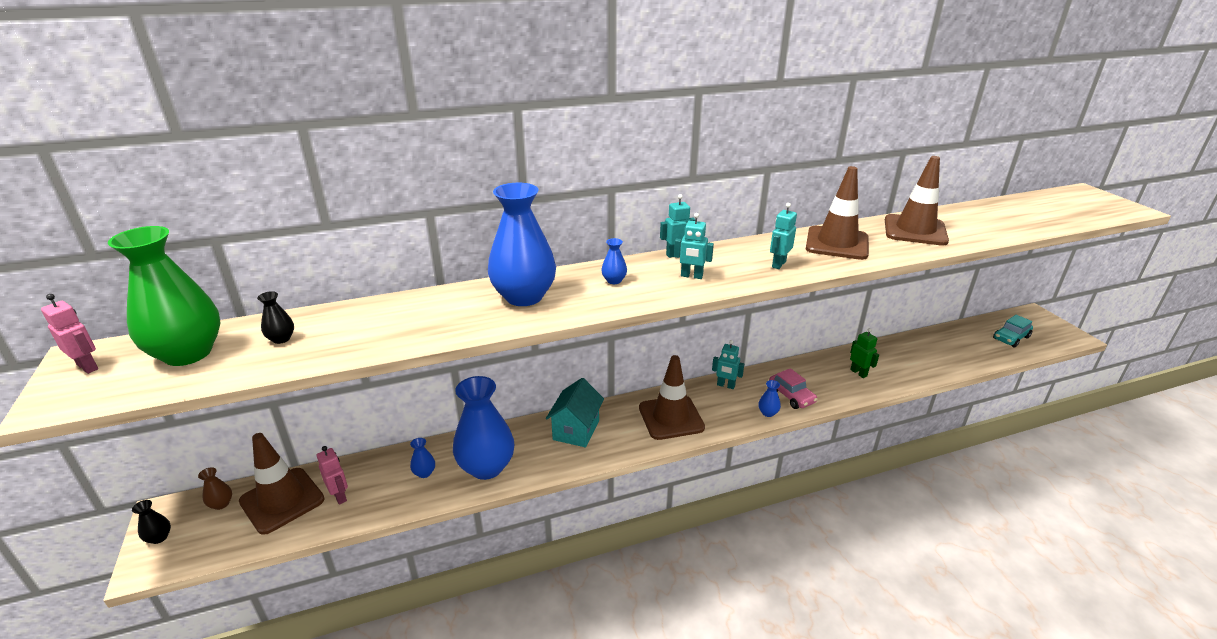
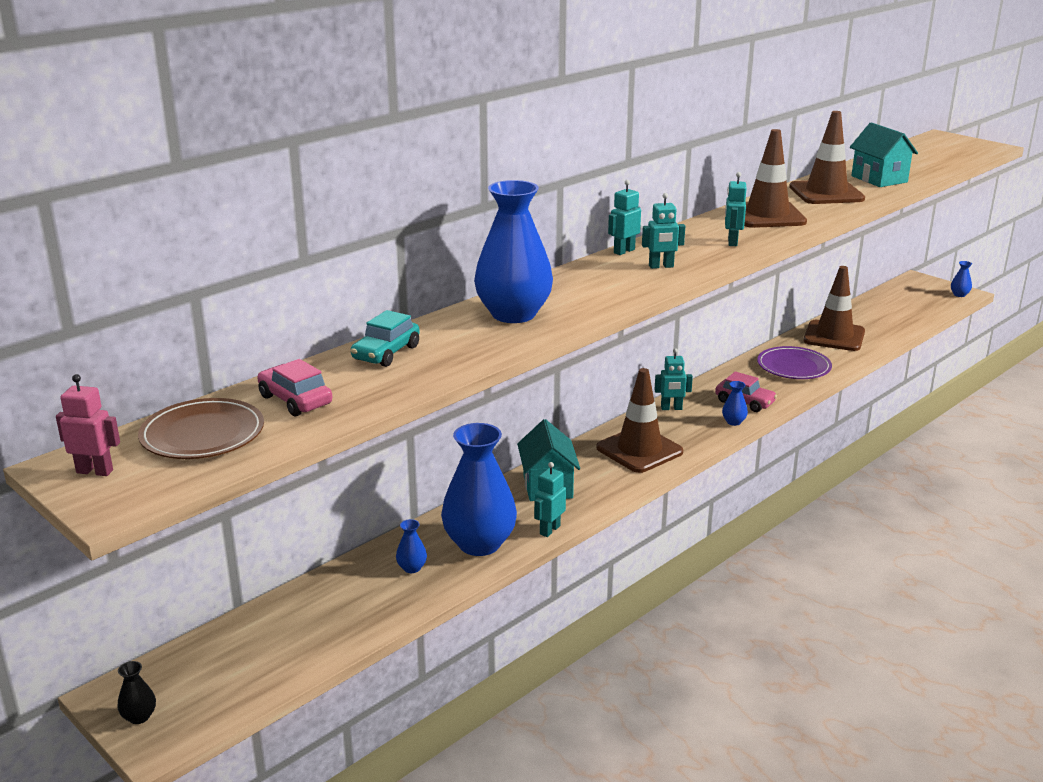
camera: 25 degrees left, 5 degrees down
green vase [108,226,221,366] -> brown plate [138,398,264,459]
brown vase [198,467,232,510] -> none
brown traffic cone [239,433,325,535] -> brown traffic cone moved to [803,266,865,351]
black vase [257,291,294,344] -> pink car [257,359,332,416]
pink robot [317,446,348,505] -> none
blue vase [601,238,627,284] -> blue vase moved to [951,261,972,297]
green robot [850,328,879,378] -> purple plate [757,346,832,379]
turquoise car [993,315,1033,348] -> turquoise car moved to [351,310,420,367]
none -> turquoise robot [534,462,566,537]
none -> turquoise house [850,122,918,187]

